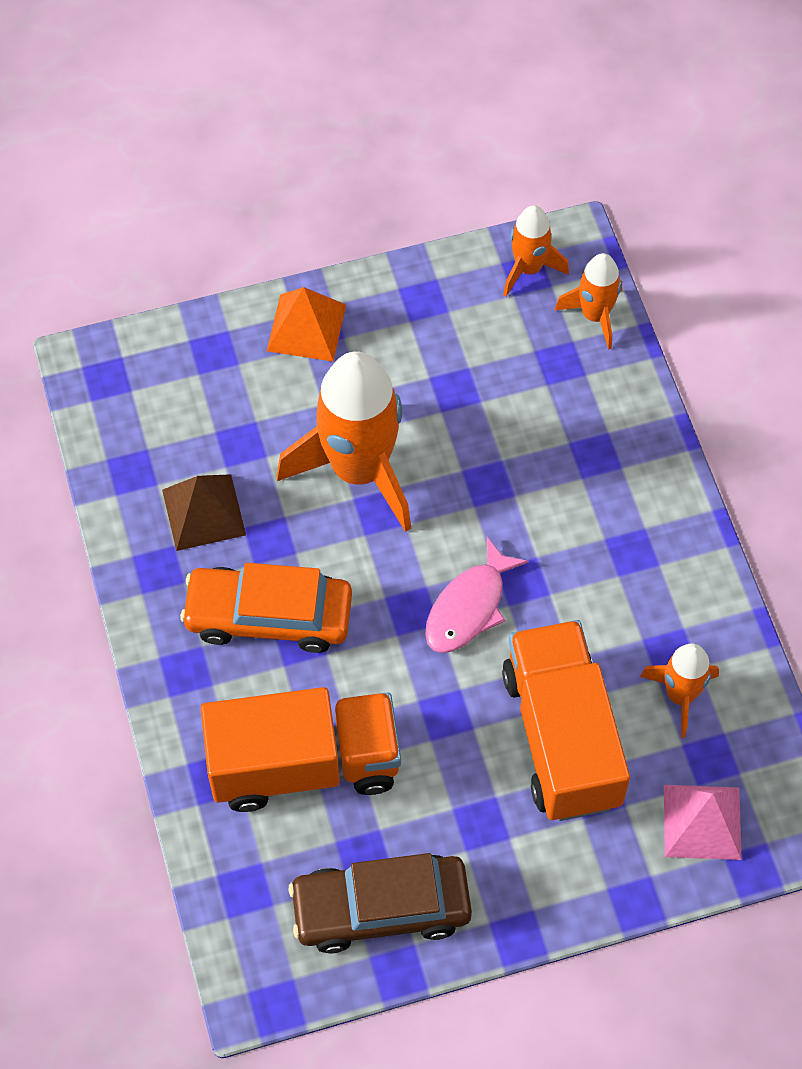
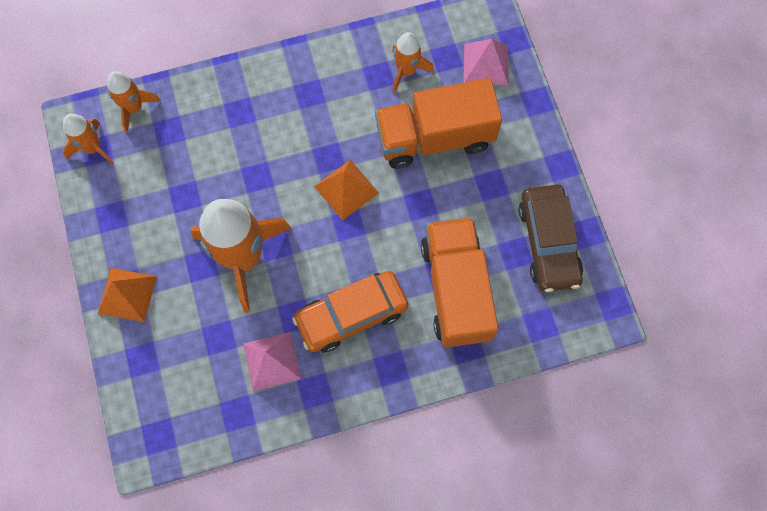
camera: 90 degrees left, 10 degrees up
brown pyramid [162,474,246,551] -> pink pyramid [243,332,301,391]
orange car [180,563,352,653] -> orange car turned 60 degrees clockwise [292,271,408,352]
pink fish [425,537,529,653] -> orange pyramid [314,160,379,221]

